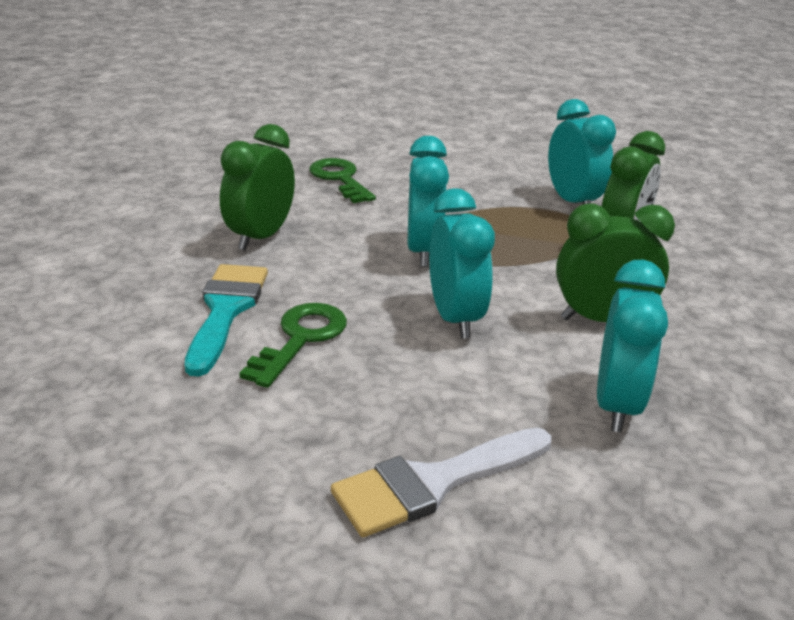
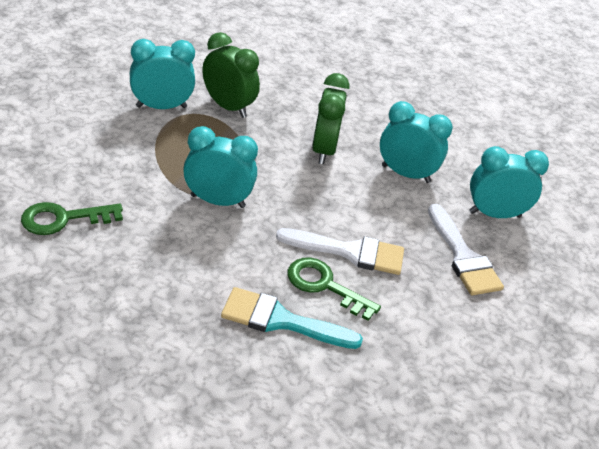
camera: 85 degrees left, 10 degrees up
green clock [220,124,295,251] -> none
turquoise clock [429,188,495,339] -> turquoise clock moved to [469,146,549,218]
none -> white brush [276,228,404,275]

